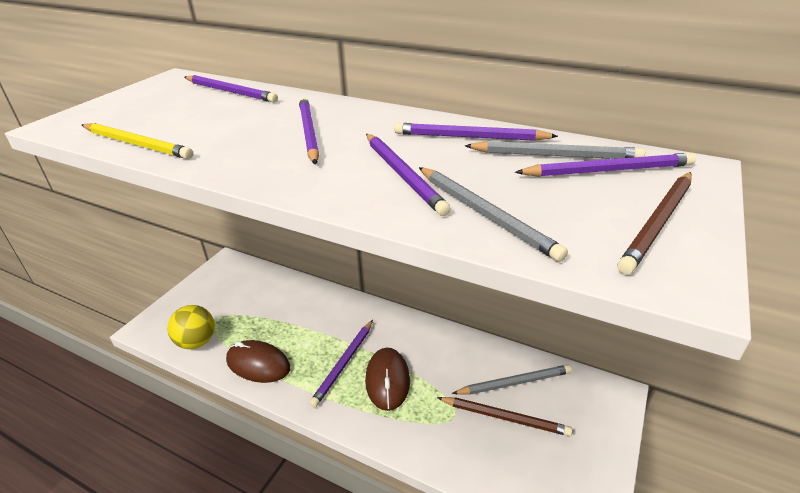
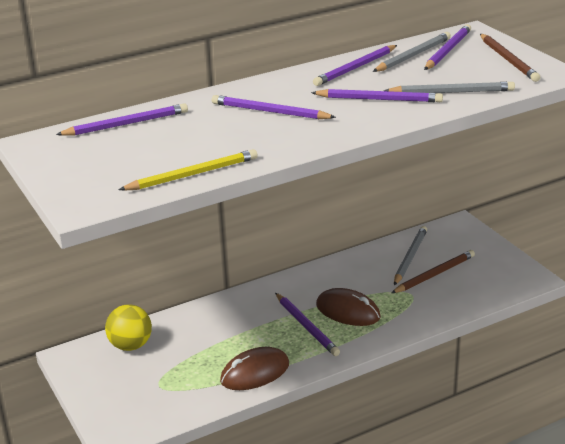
camera: 55 degrees left, 5 degrees down
yellow ball [167,305,215,349] -> yellow ball moved to [105,304,152,351]

